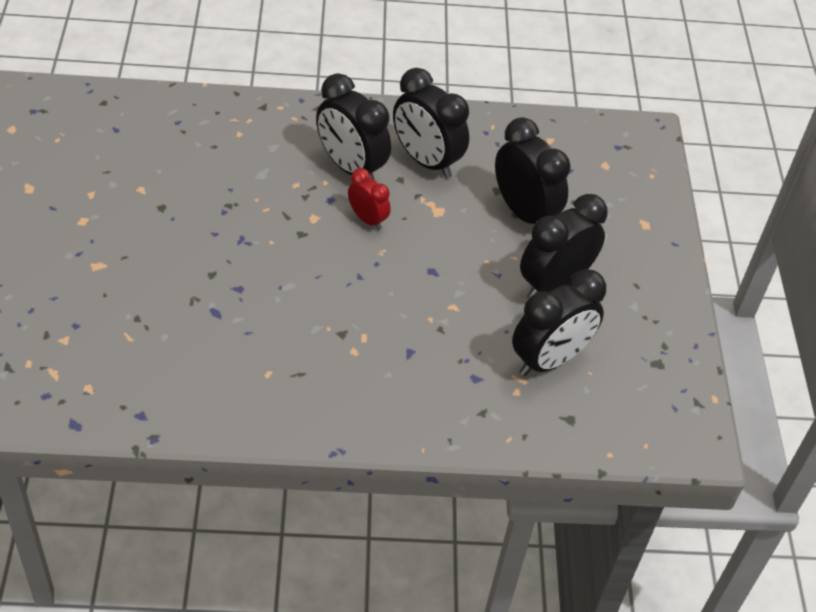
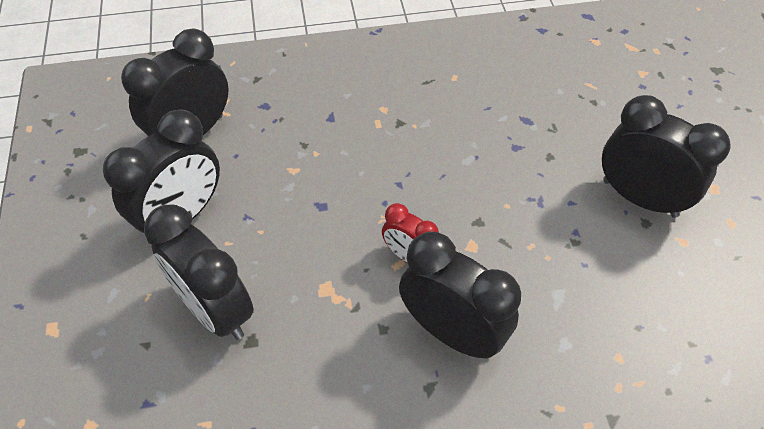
camera: 175 degrees right, 5 degrees up
black clock [393,68,469,178] -> black clock moved to [602,95,731,218]

